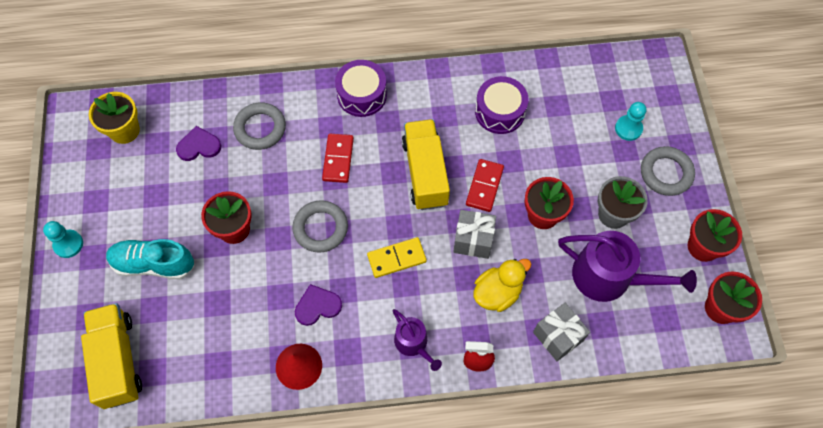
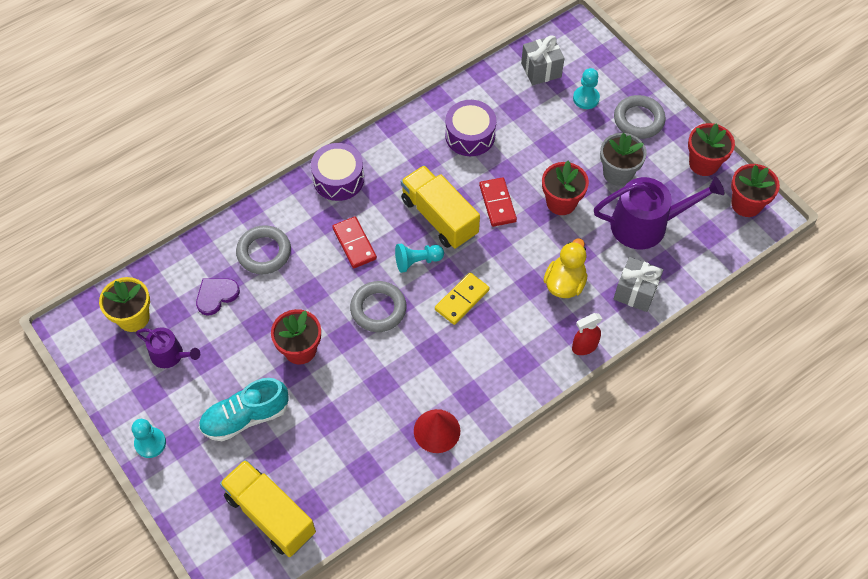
camera: 30 degrees left, 5 degrees down
purple heart [295,284,342,326] -> none
purple watering can [393,309,442,371] -> purple watering can moved to [136,327,200,368]
grey gift [453,210,496,259] -> grey gift moved to [521,35,565,85]
none -> turquoise pawn [395,243,444,273]

